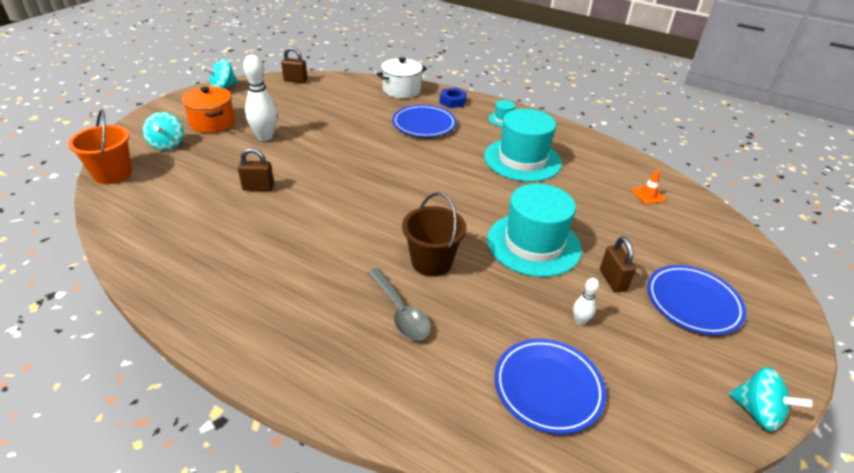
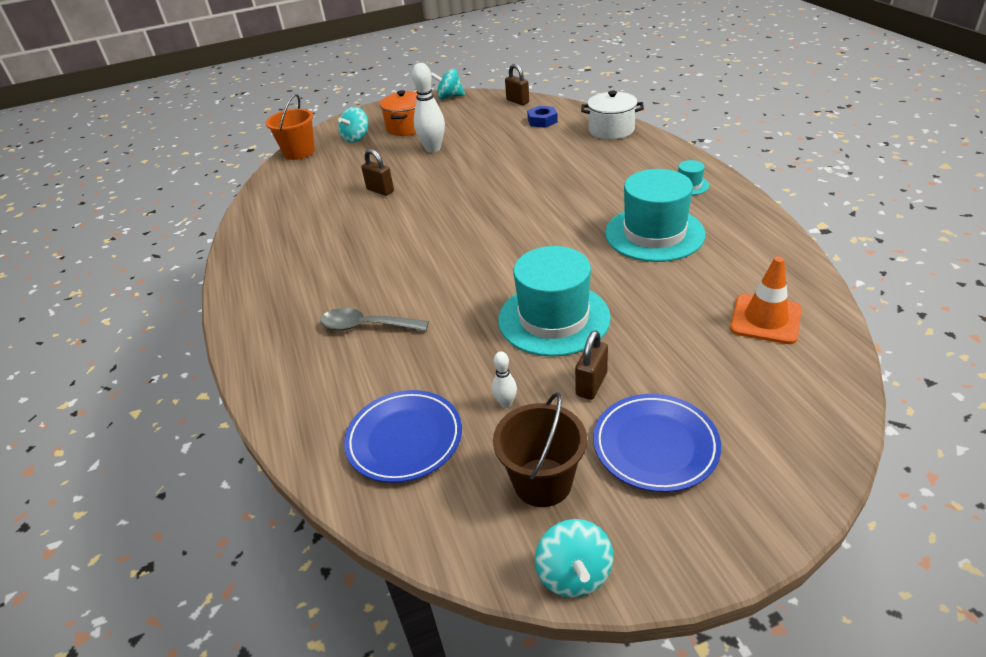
camera: 45 degrees right, 0 degrees up
grey spoon [368,268,431,340] -> grey spoon turned 90 degrees clockwise [320,308,429,331]
blue plate [392,105,456,137] -> none
brown bucket [402,192,466,277] -> brown bucket moved to [493,392,587,507]
blue nut [440,88,467,108] -> blue nut moved to [527,106,558,128]
orange traffic cone [632,170,666,204] -> orange traffic cone [730,256,802,344], size x1.77

